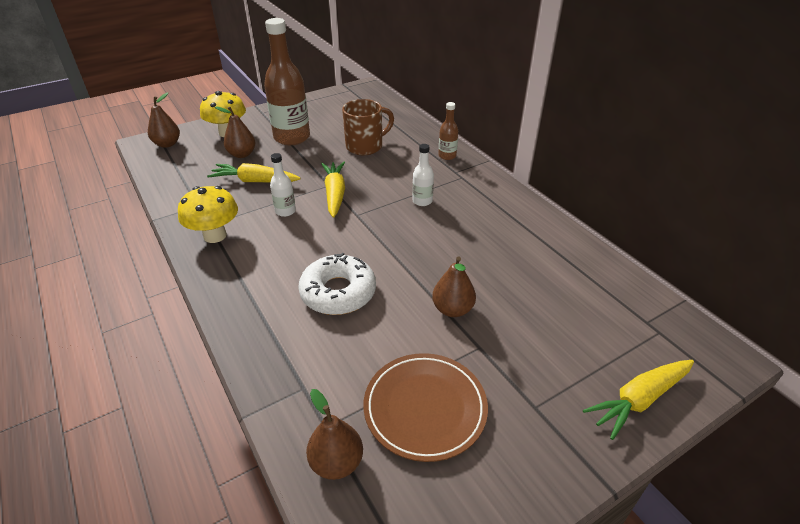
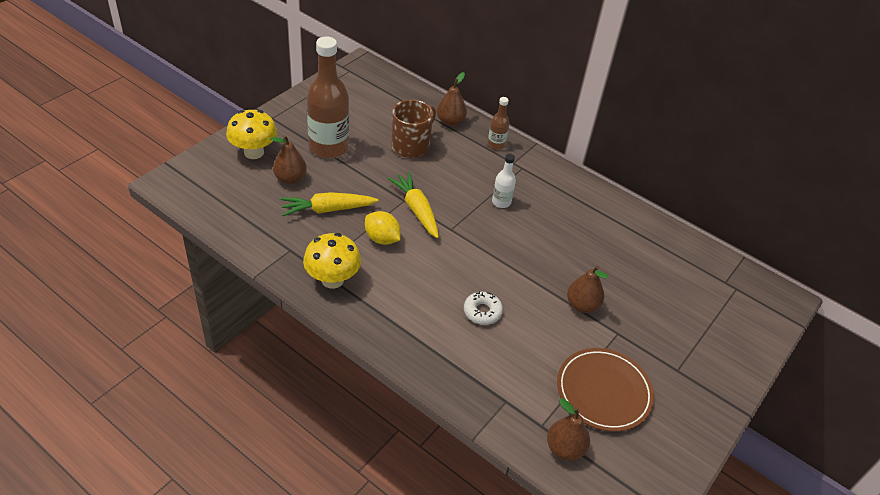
camera: 25 degrees left, 5 degrees up
brown pear [148,92,180,148] -> brown pear moved to [437,72,467,126]
white bottle [270,153,296,217] -> yellow lemon [365,211,400,245]
white donut [298,252,376,315] -> white donut [464,291,503,325], size x0.57
yellow carrot [583,360,694,440] -> none

